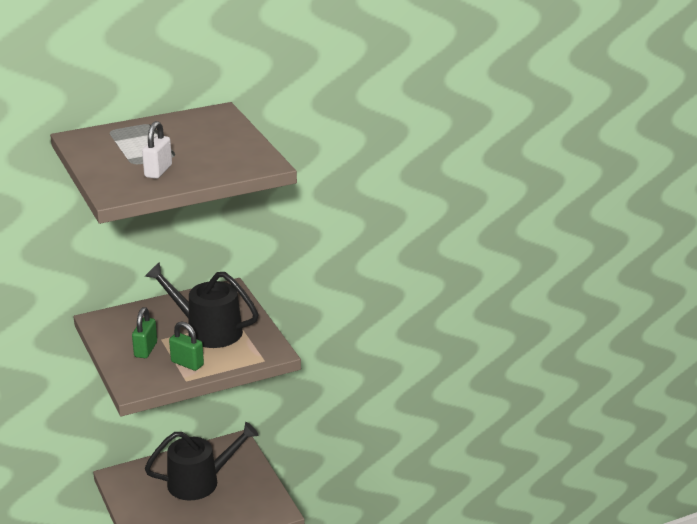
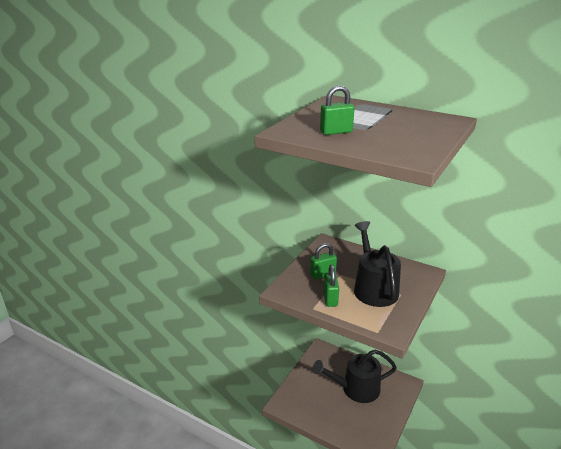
camera: 55 degrees right, 0 degrees up
white padlock [142,121,172,179] -> green padlock [320,85,354,135]
black watering can [145,422,259,500] -> black watering can turned 135 degrees clockwise [312,350,397,403]

